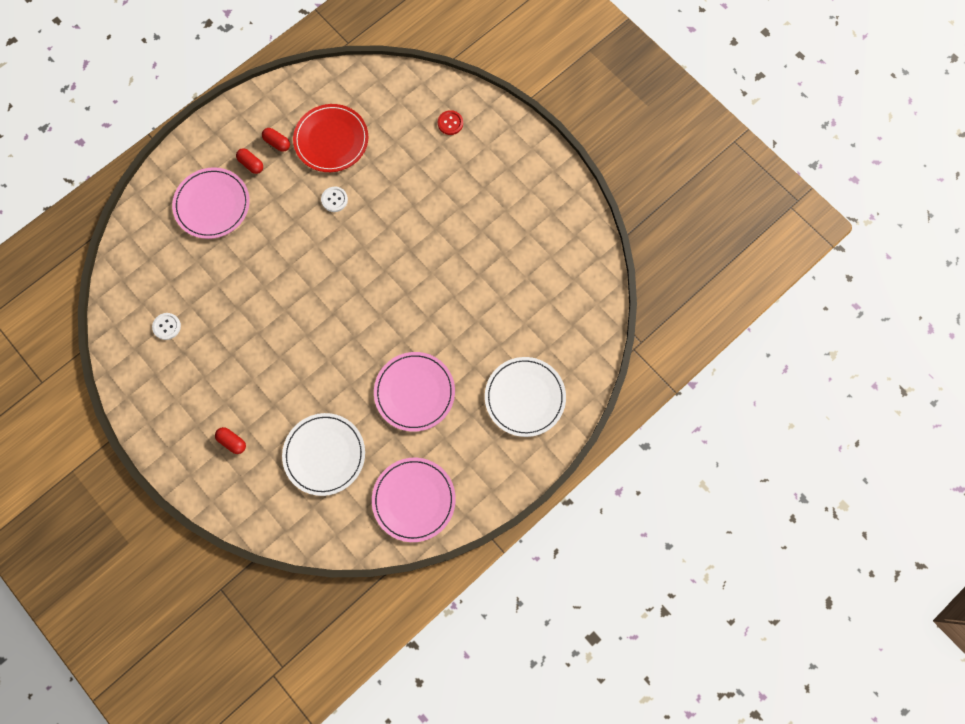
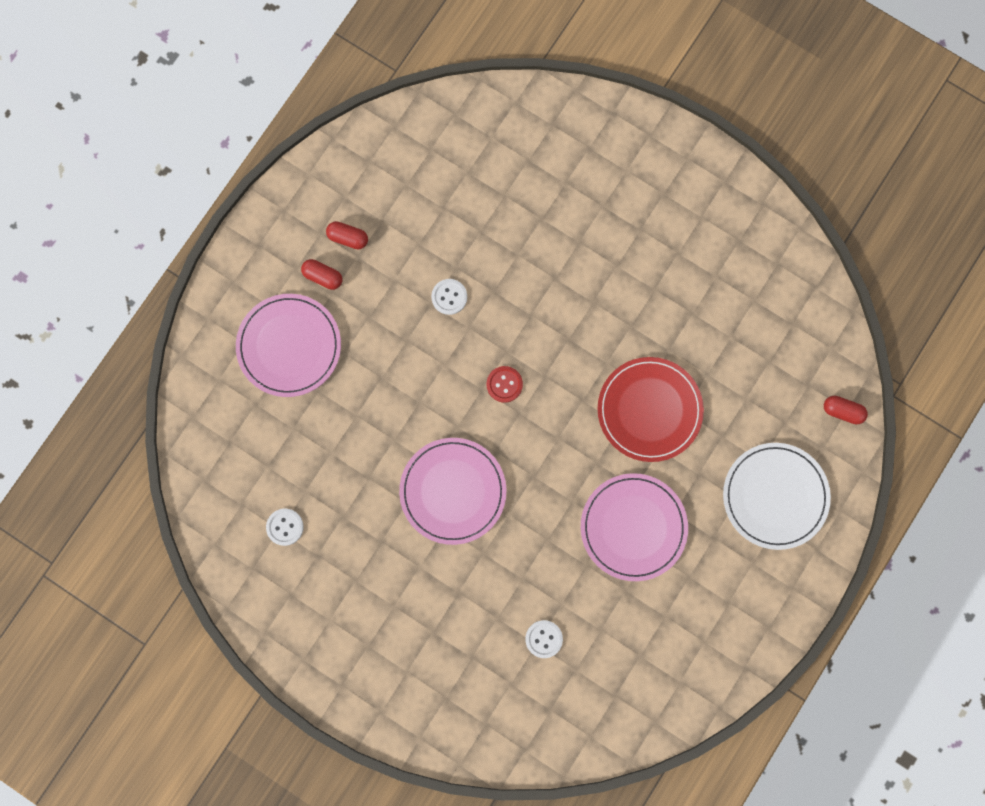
camera: 15 degrees left, 5 degrees up
red capsule [215,427,246,454] -> red capsule moved to [824,396,868,424]
white plate [282,413,365,496] -> white button [525,620,563,658]
red plate [293,104,368,172] -> red plate moved to [597,357,704,462]
pink plate [372,458,456,542] -> pink plate moved to [399,438,506,545]
red button [438,110,463,135] -> red button moved to [487,366,523,403]

